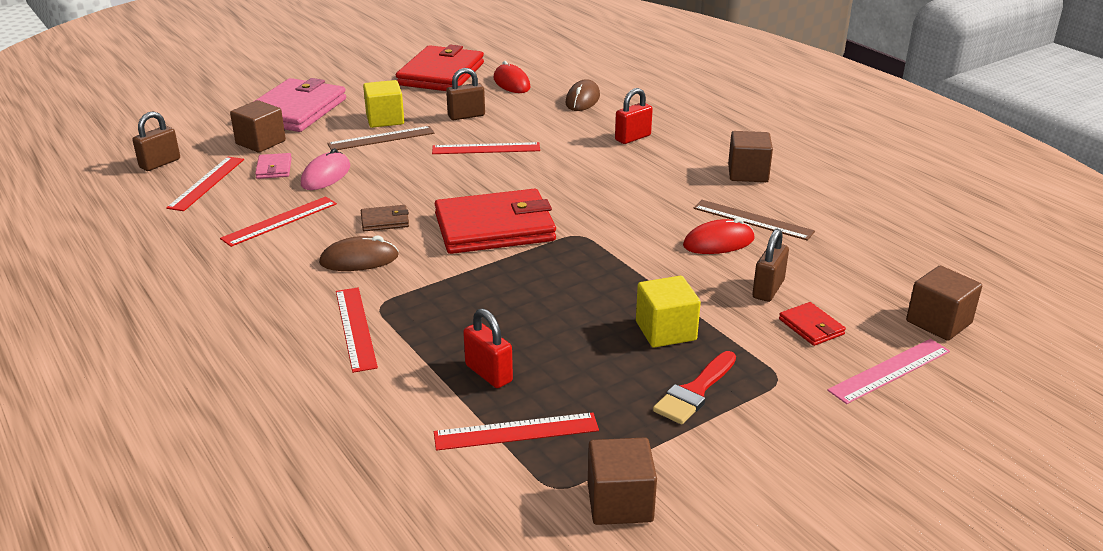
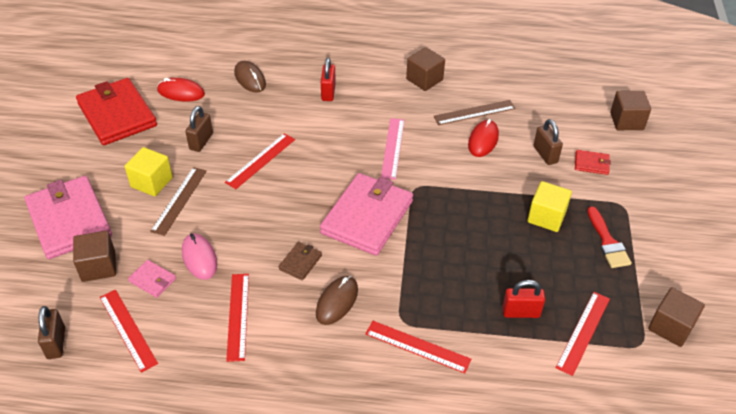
camera: 50 degrees left, 15 degrees up
red wallet [435,189,556,254] -> pink wallet [320,173,413,256]
pink ruler [827,339,950,404] -> pink ruler moved to [381,118,404,180]

